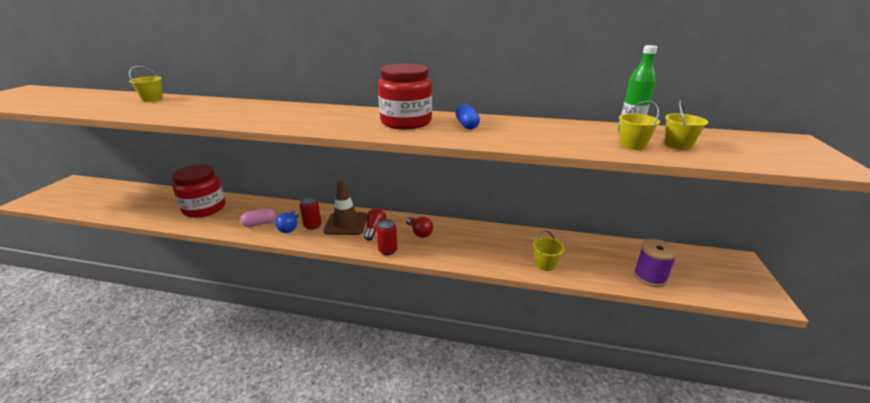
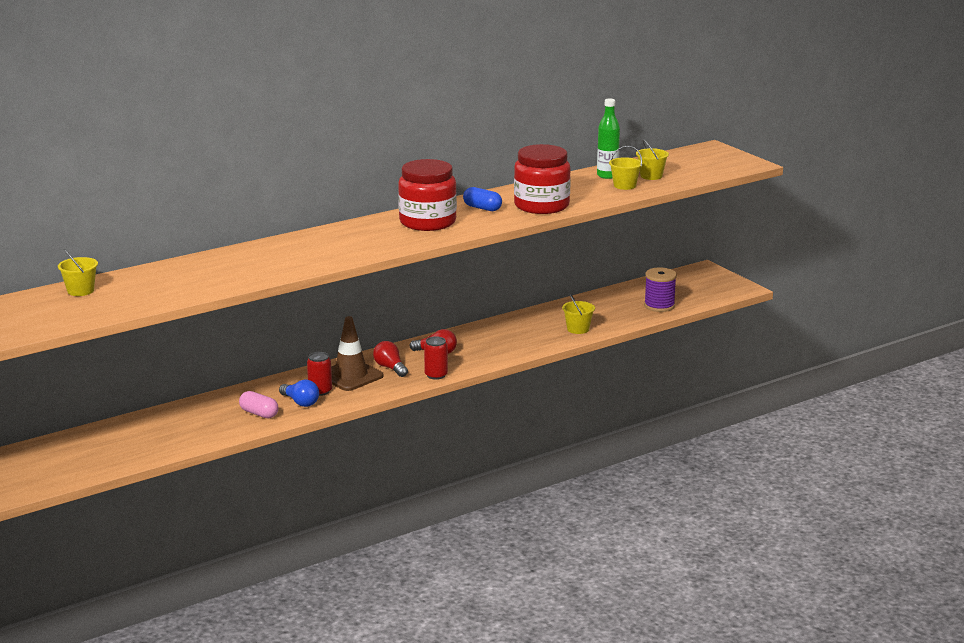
camera: 45 degrees left, 5 degrees down
red jar [172,165,226,218] -> red jar moved to [514,144,571,214]
pink capsule [240,208,276,227] -> pink capsule turned 75 degrees counterclockwise [239,391,279,418]

